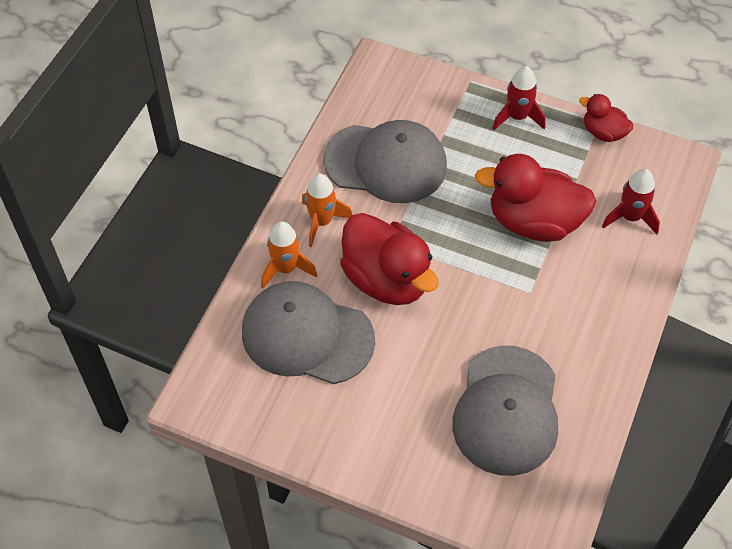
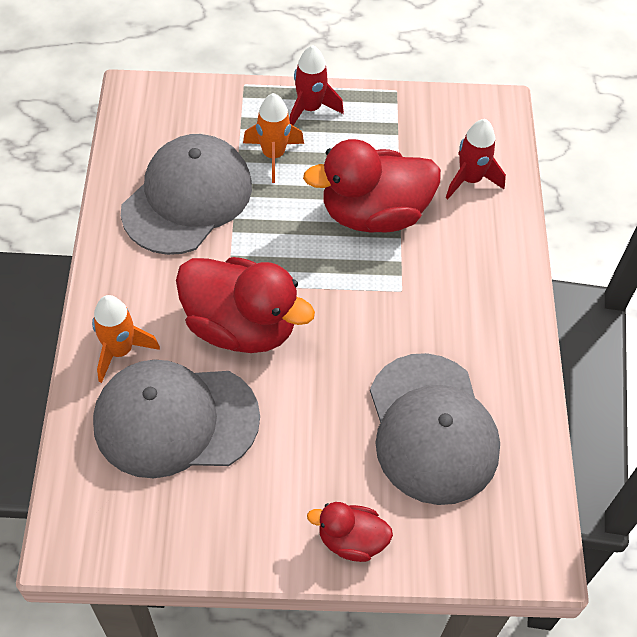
camera: 25 degrees left, 0 degrees up
orange rocket [302,173,352,247] -> orange rocket moved to [243,93,304,183]
grey cap [323,120,447,203] -> grey cap turned 45 degrees counterclockwise [121,134,252,255]
red duck [579,94,633,142] -> red duck moved to [307,502,393,562]

